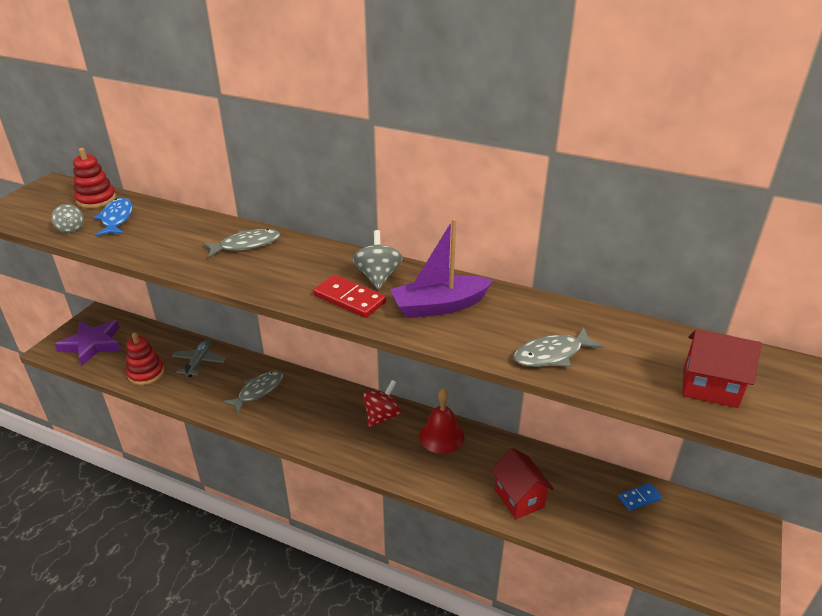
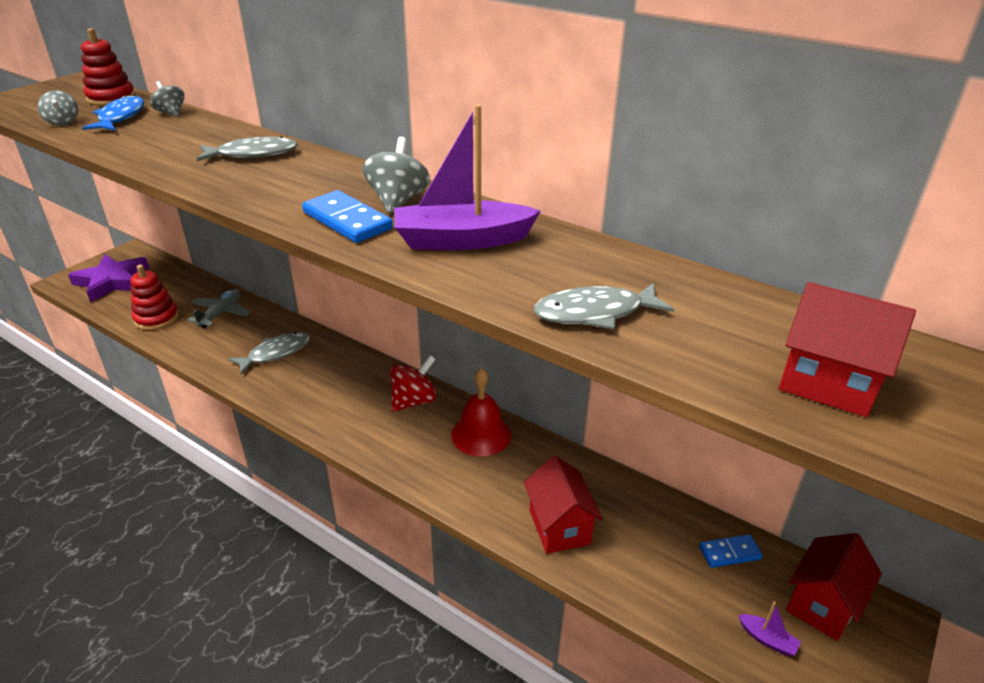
camera: 10 degrees right, 0 degrees up
red domino [313,275,386,318] -> blue domino [302,190,393,243]
none -> grey spinning top [150,81,185,117]
none -> purple boat [739,602,801,656]
none -> red house [786,533,882,641]

